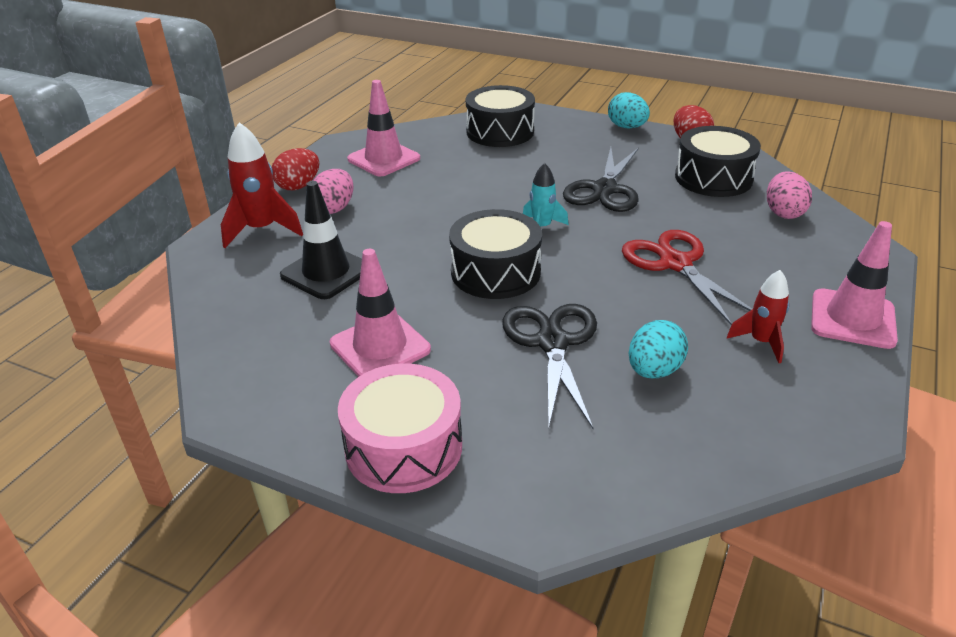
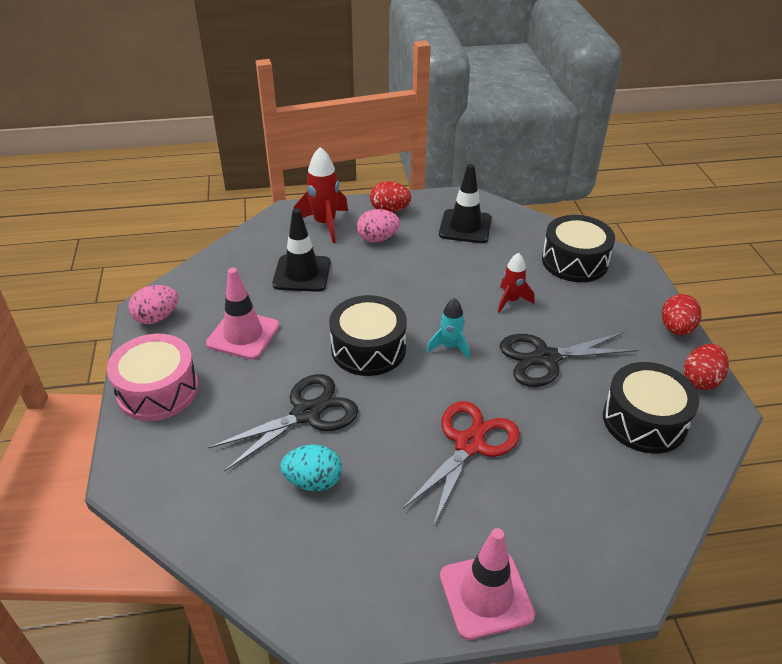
camera: 55 degrees right, 5 degrees up
pink traffic cone [347,80,420,177] -> black traffic cone [439,164,492,243]
turquoise egg [608,92,650,128] -> red egg [662,294,701,336]
red rocket [727,270,789,363] -> red rocket moved to [498,253,534,313]
pink egg [767,171,812,219] -> pink egg moved to [128,285,178,324]

